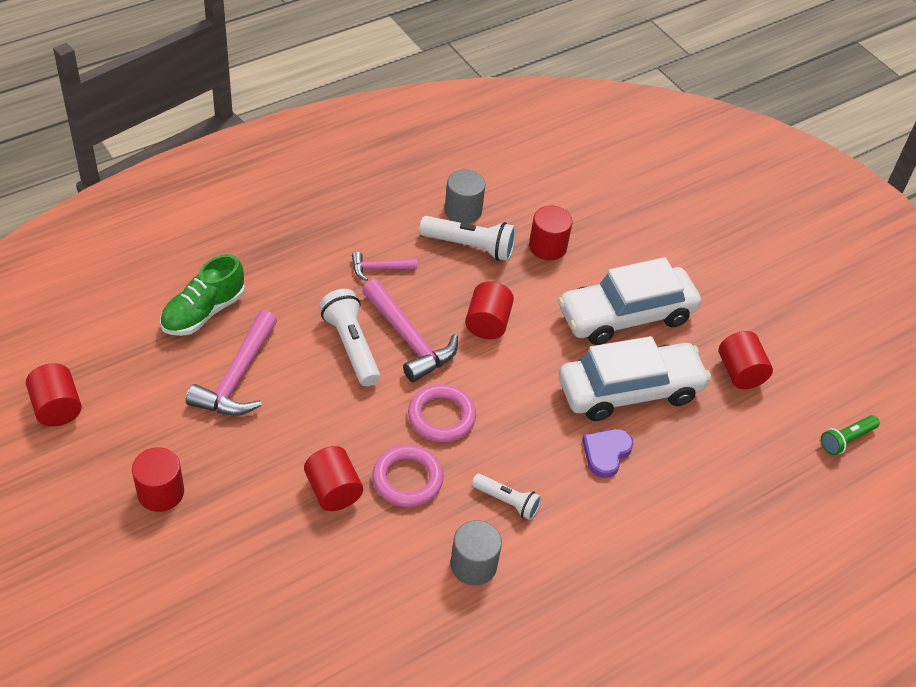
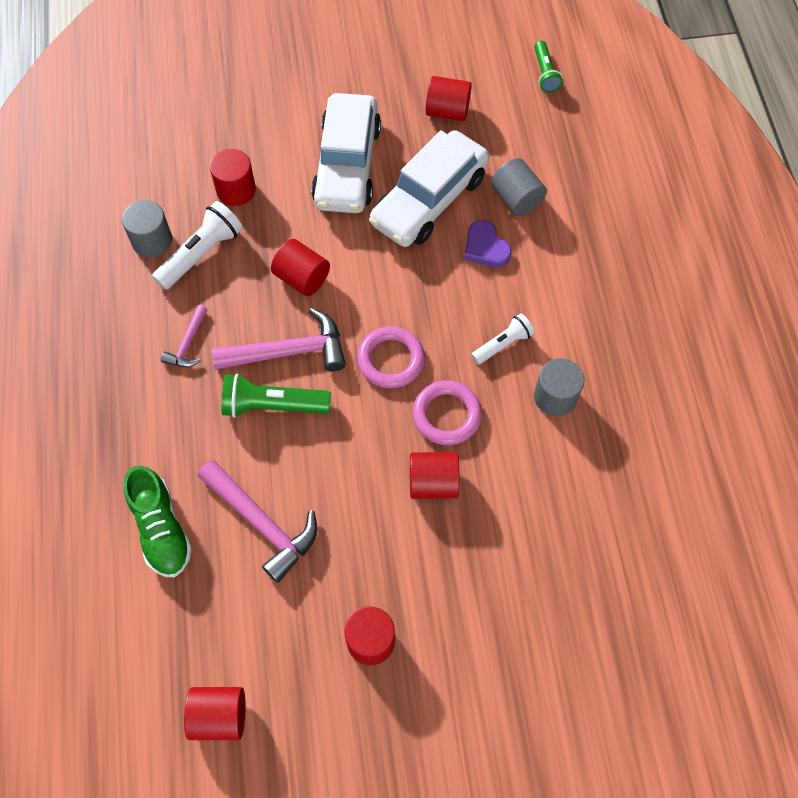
camera: 60 degrees left, 15 degrees up
white flashlight [319,289,380,386] -> green flashlight [221,373,331,418]
white car [559,336,711,421] -> white car turned 150 degrees counterclockwise [369,130,489,247]
none -> grey cylinder [491,158,547,216]

